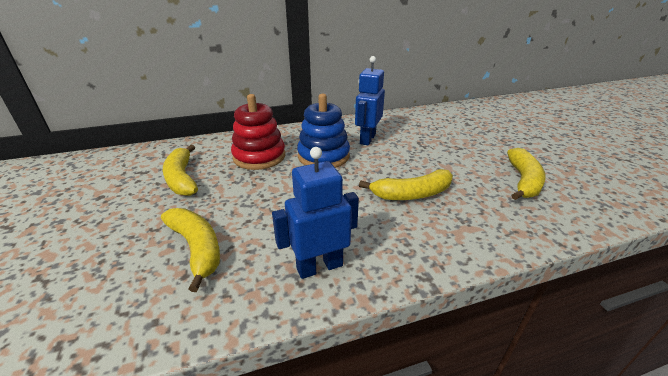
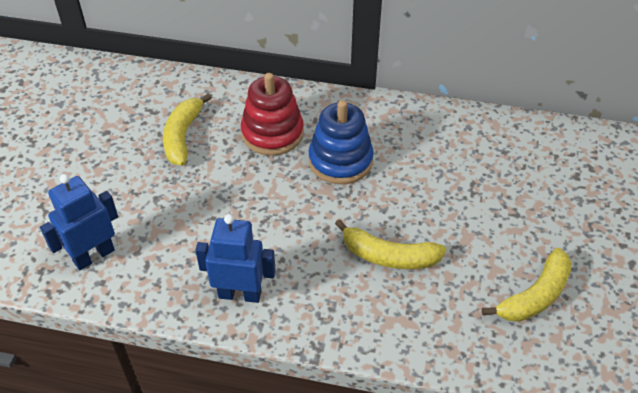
camera: 30 degrees right, 15 degrees up
yellow banana [161,208,220,292] -> none
blue robot [355,56,385,146] -> blue robot moved to [40,174,118,270]

